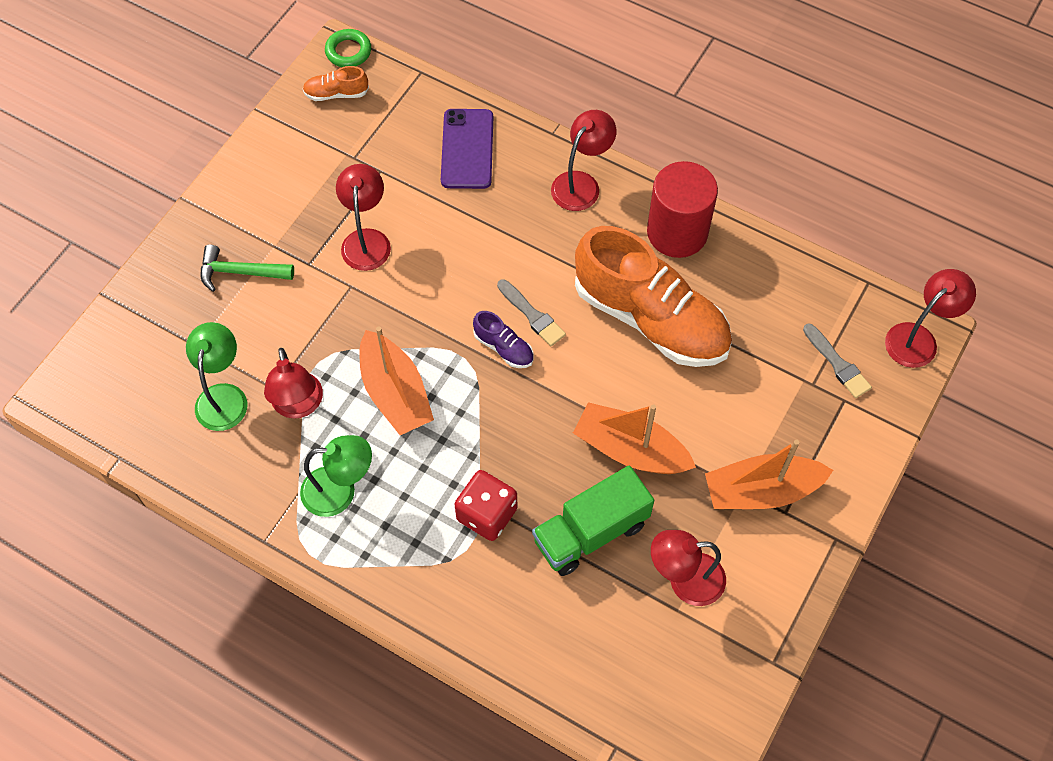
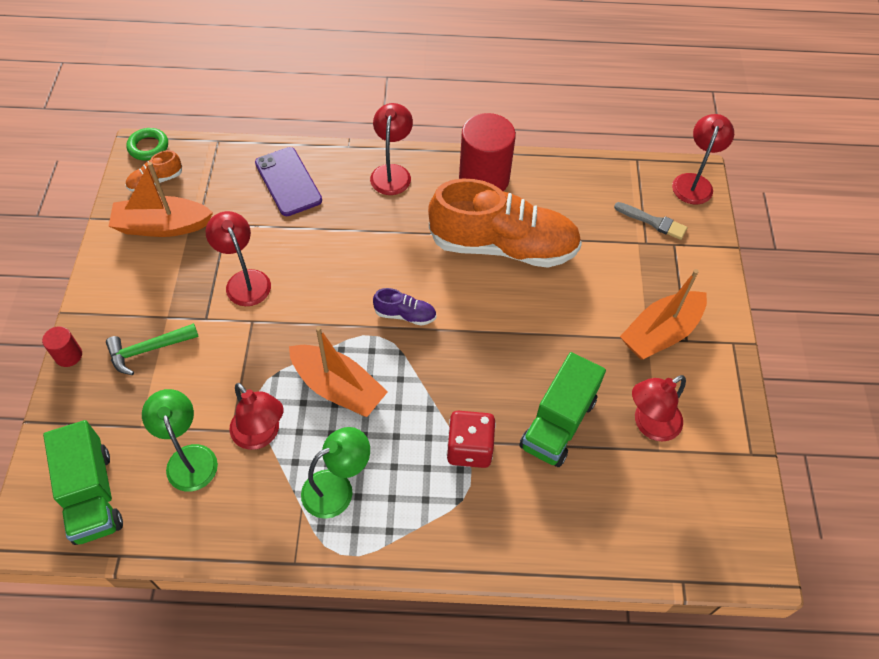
camera: 30 degrees left, 5 degrees down
grey brush [497,279,566,346] -> none
orange boat [573,402,696,474] -> orange boat moved to [109,162,213,237]
none -> red cylinder [42,326,82,367]
none -> green truck [43,420,123,545]

